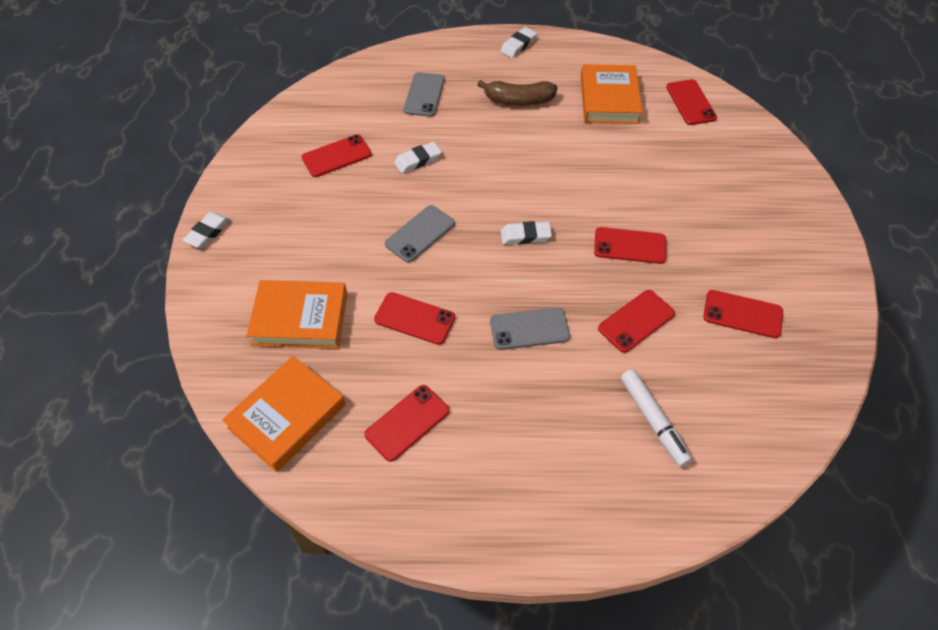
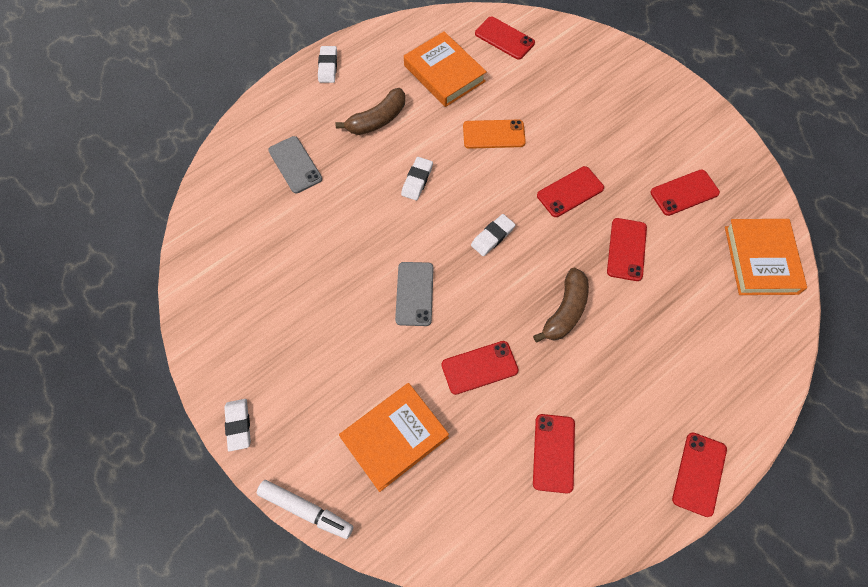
camera: 40 degrees left, 10 degrees up
orange book [222,356,346,472] -> orange book moved to [725,219,807,295]
red phone [302,135,372,177] -> red phone moved to [672,433,727,517]
white eraser [394,142,442,173] -> white eraser moved to [401,157,433,201]
grey phone [490,308,570,350] -> brown banana [533,268,589,342]
white marker [621,369,692,467] -> white marker moved to [257,480,353,539]
none -> orange phone [463,119,526,149]

